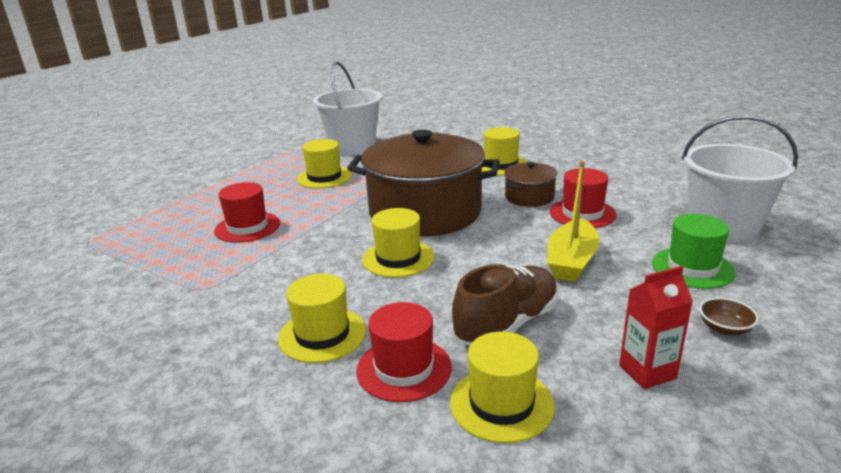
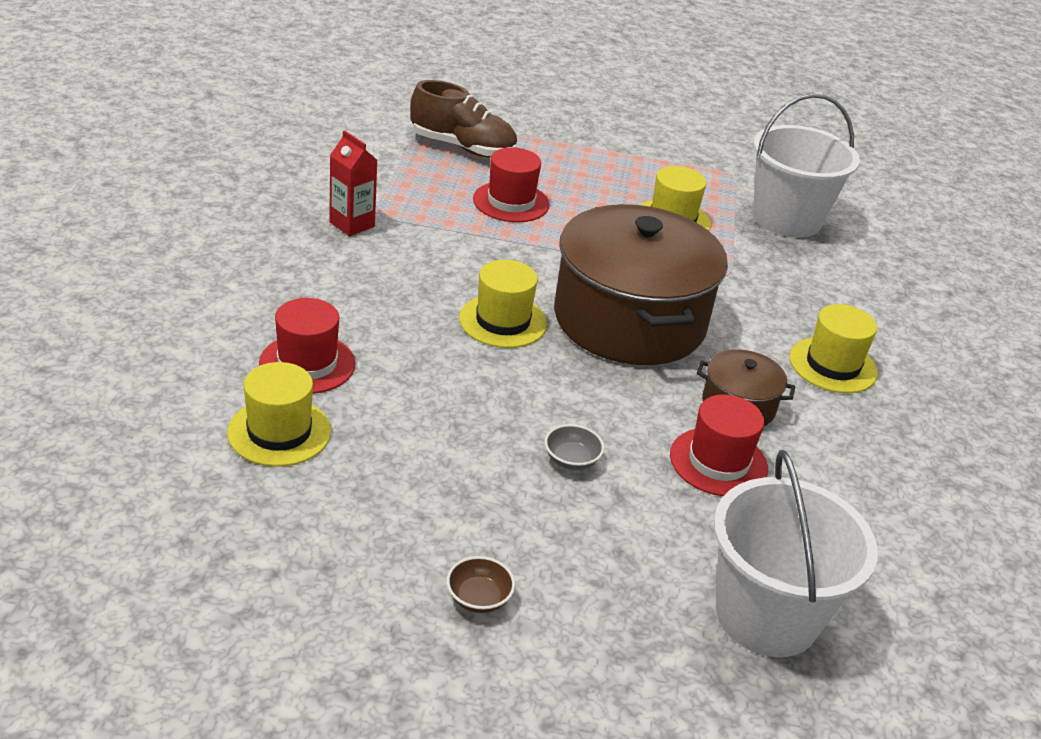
camera: 60 degrees right, 10 degrees up
yellow hat [278,274,366,363] -> none
brown shoe [452,264,559,345] -> brown shoe moved to [410,80,517,158]
yellow boat [547,161,599,282] -> grey bowl [545,424,604,470]
red carton [619,266,693,389] -> red carton moved to [329,130,377,236]
green hat [652,214,736,289] -> none

